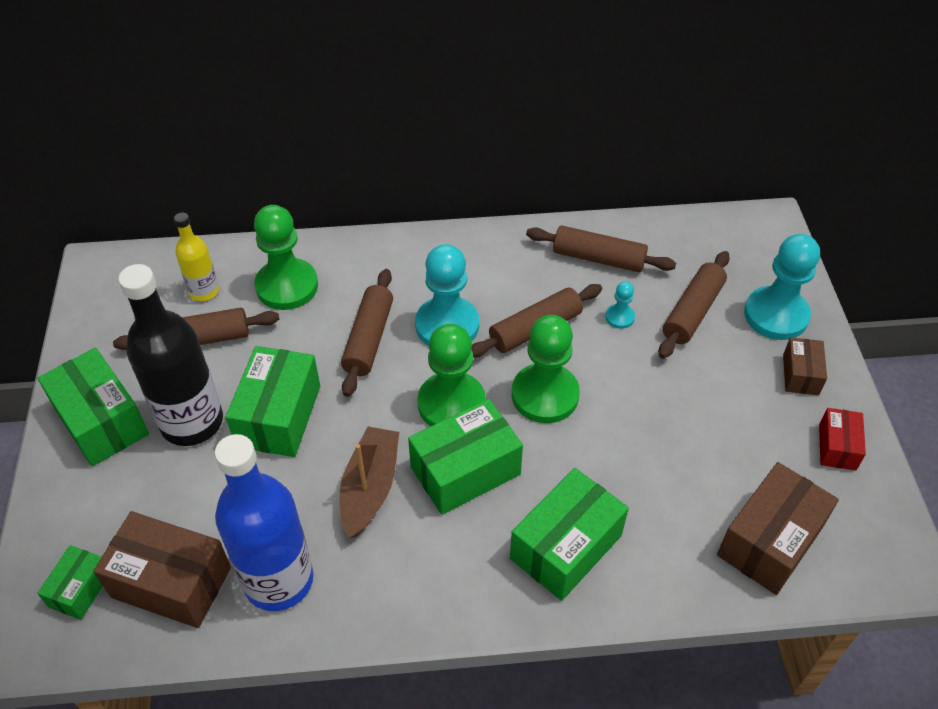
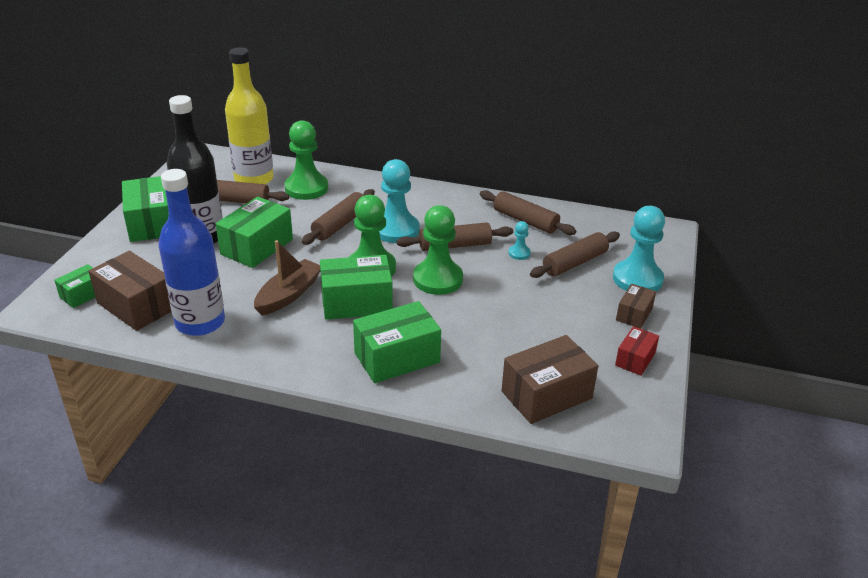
camera: 20 degrees right, 15 degrees down
yellow bottle [174,213,219,301] -> yellow bottle [225,47,274,184], size x1.90

